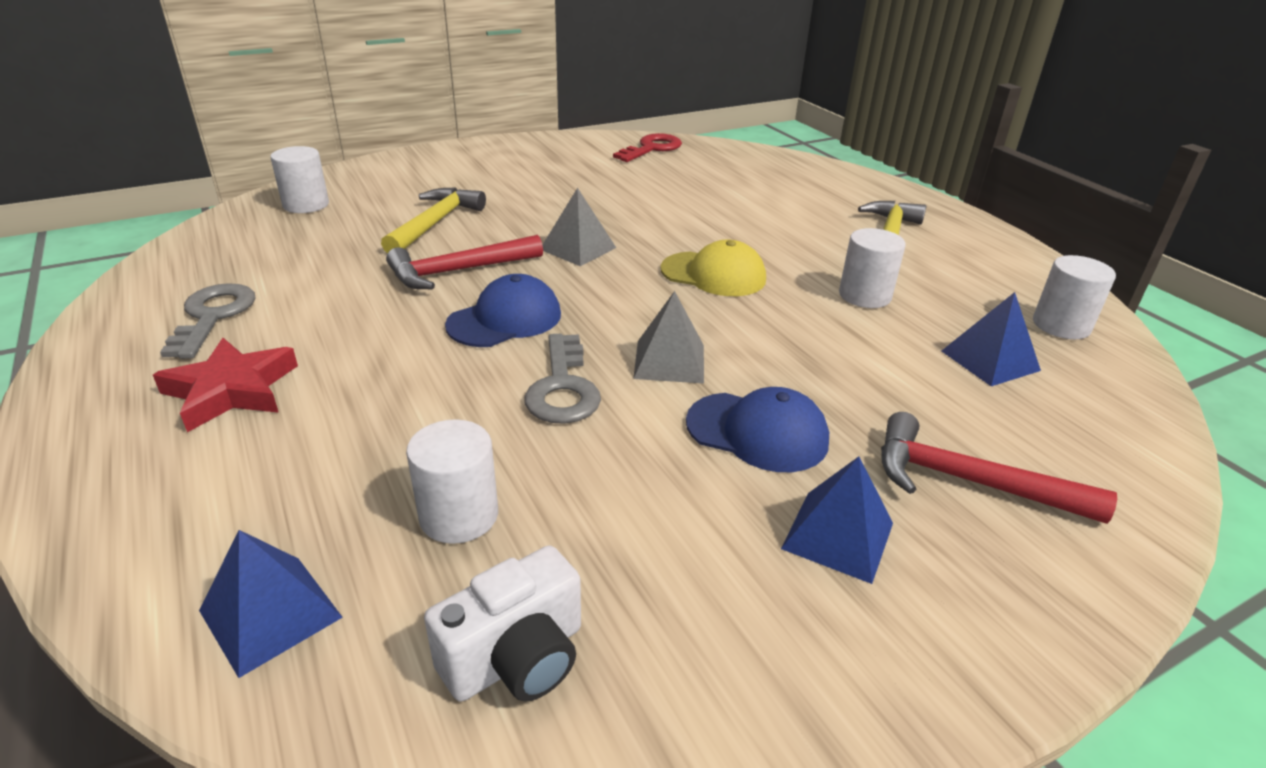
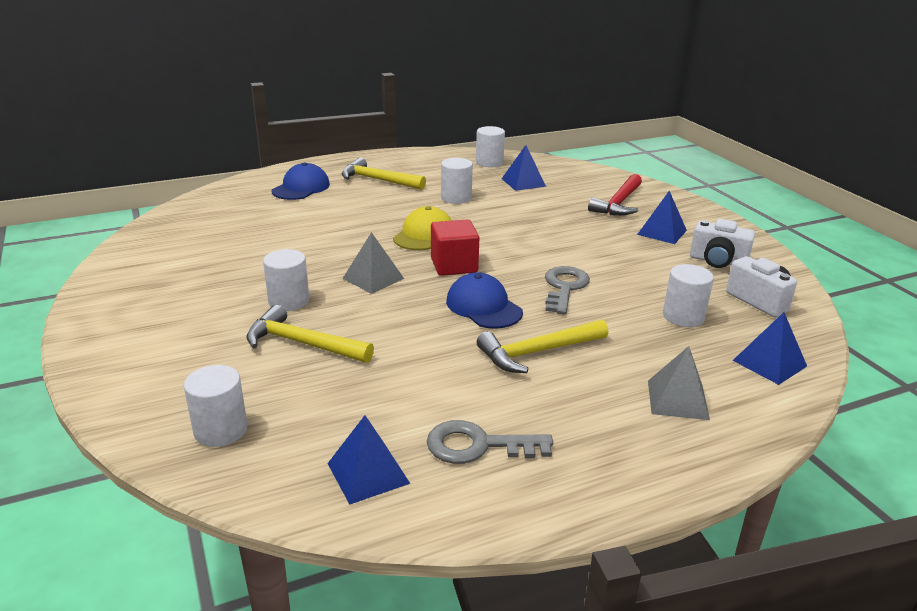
camera: 85 degrees left, 5 degrees down
red star [153,338,298,432] -> none
red hammer [386,235,543,289] -> none
grey key [524,334,601,424] -> grey key turned 75 degrees counterclockwise [545,266,590,314]
red key [613,133,682,162] -> none
grey pyramid [633,291,704,383] -> grey pyramid moved to [648,346,710,420]
blue cap [686,387,829,472] -> blue cap moved to [272,162,330,200]
none -> white cylinder [263,249,309,311]
none -> blue pyramid [327,415,410,505]
none -> red cube [431,219,479,276]
none -> yellow hammer [477,319,608,373]
none -> white camera [690,219,755,268]

